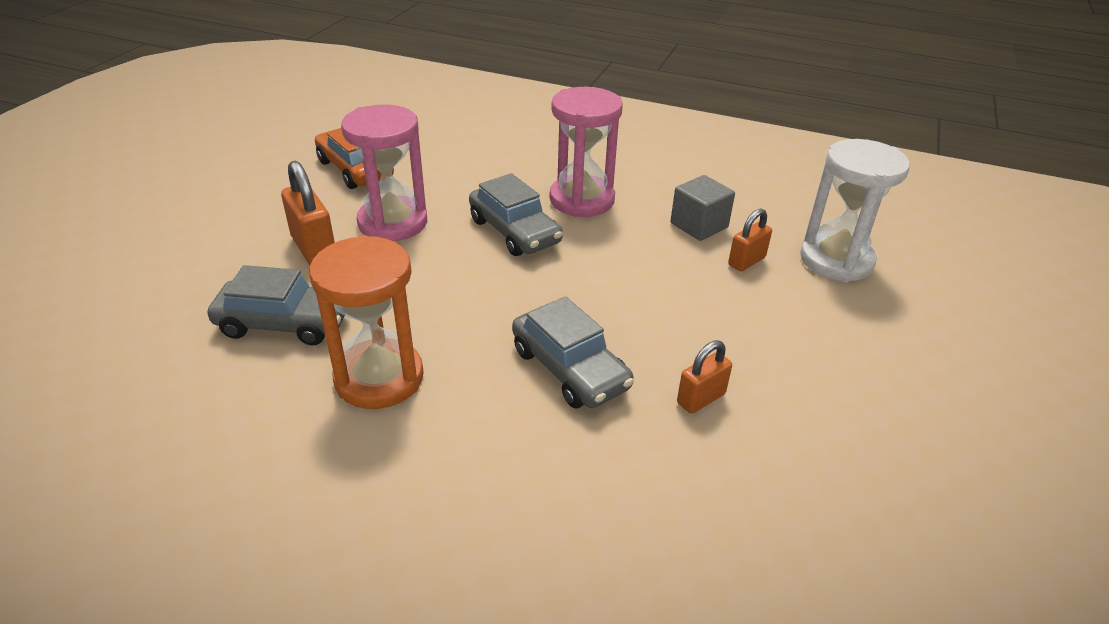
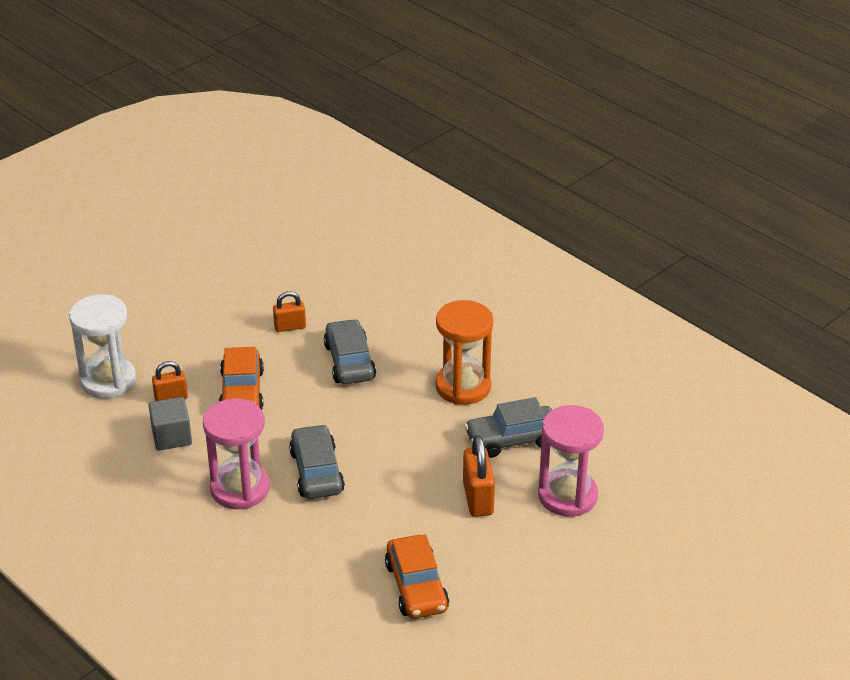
camera: 155 degrees left, 0 degrees up
grey car [208,265,345,345] -> grey car turned 45 degrees counterclockwise [464,397,552,458]
pink hourglass [341,104,427,241] -> pink hourglass moved to [538,405,604,517]
none -> orange car [219,347,264,410]

